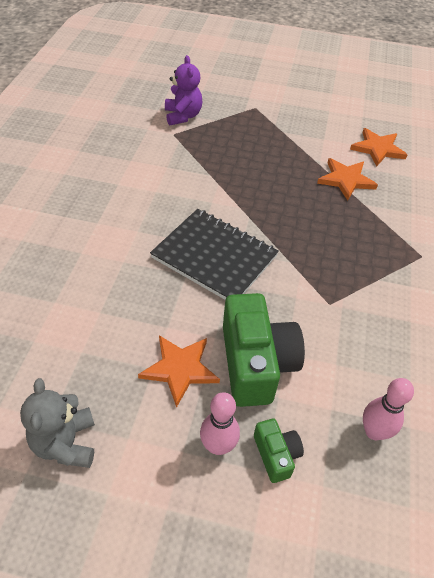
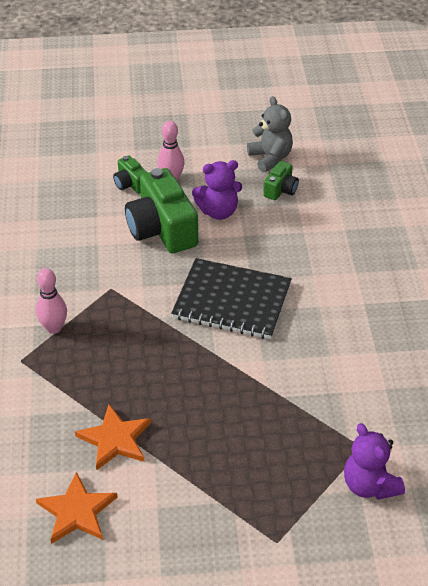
camera: 165 degrees right, 5 degrees down
orange star [138,335,220,408] -> purple teddy bear [192,160,242,220]
pink bowling pin [363,378,414,440] -> pink bowling pin moved to [36,268,67,334]
none -> green camera [263,161,299,200]

